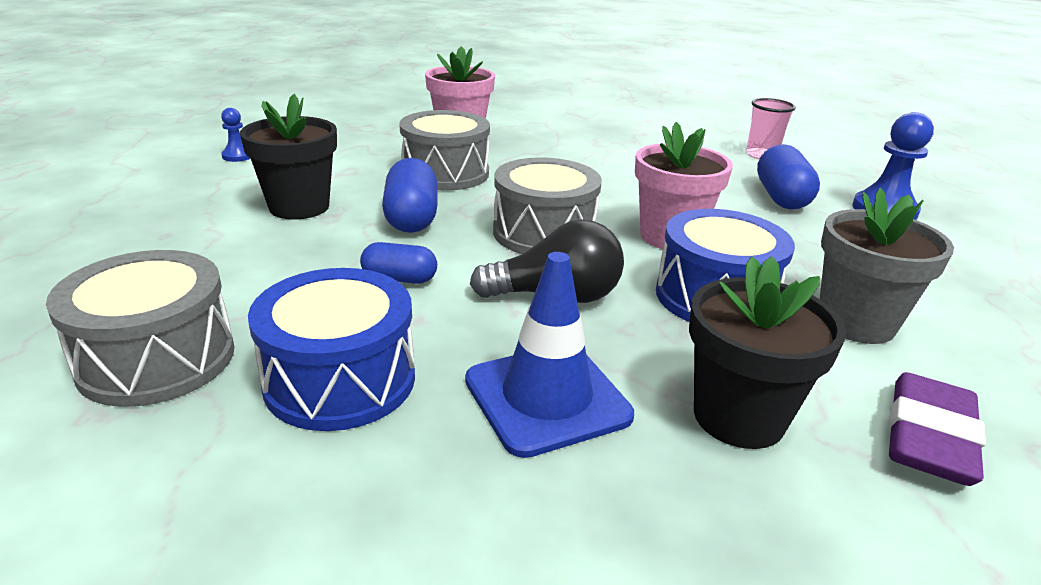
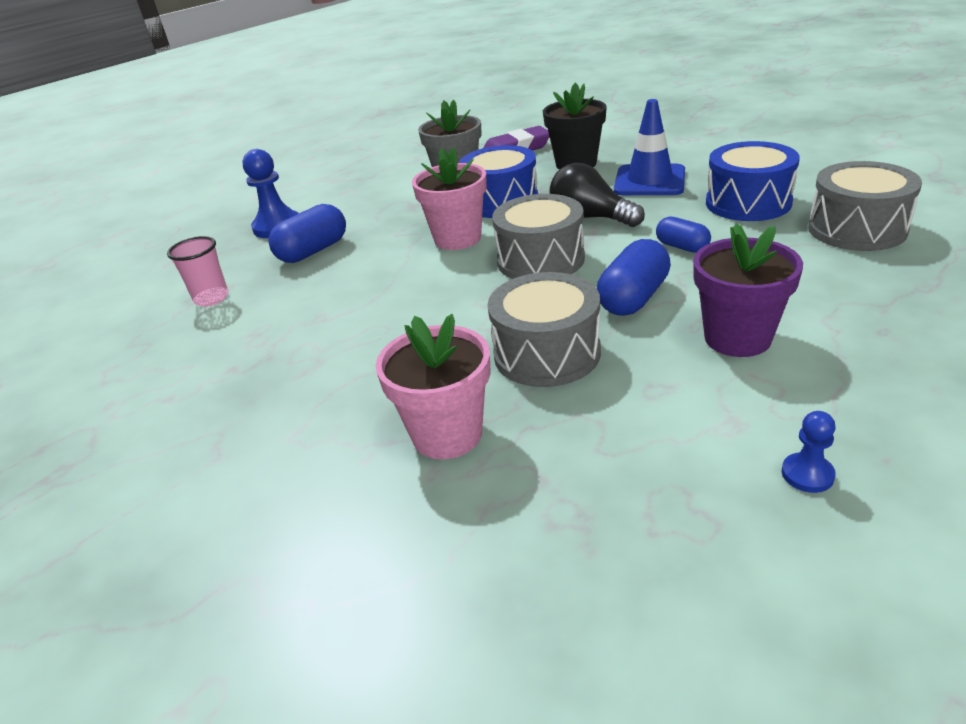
camera: 135 degrees left, 5 degrees up
black flower pot [240,94,337,219] -> purple flower pot [693,223,803,357]

